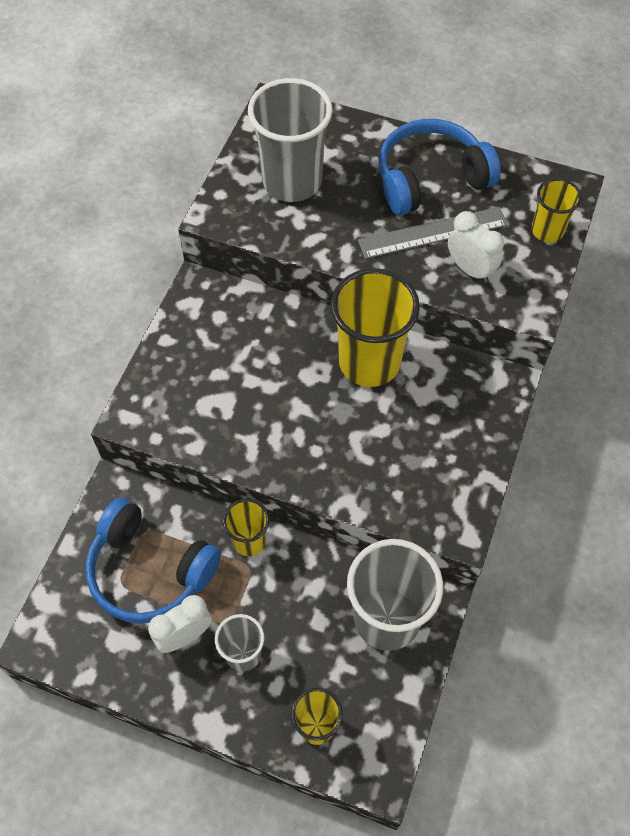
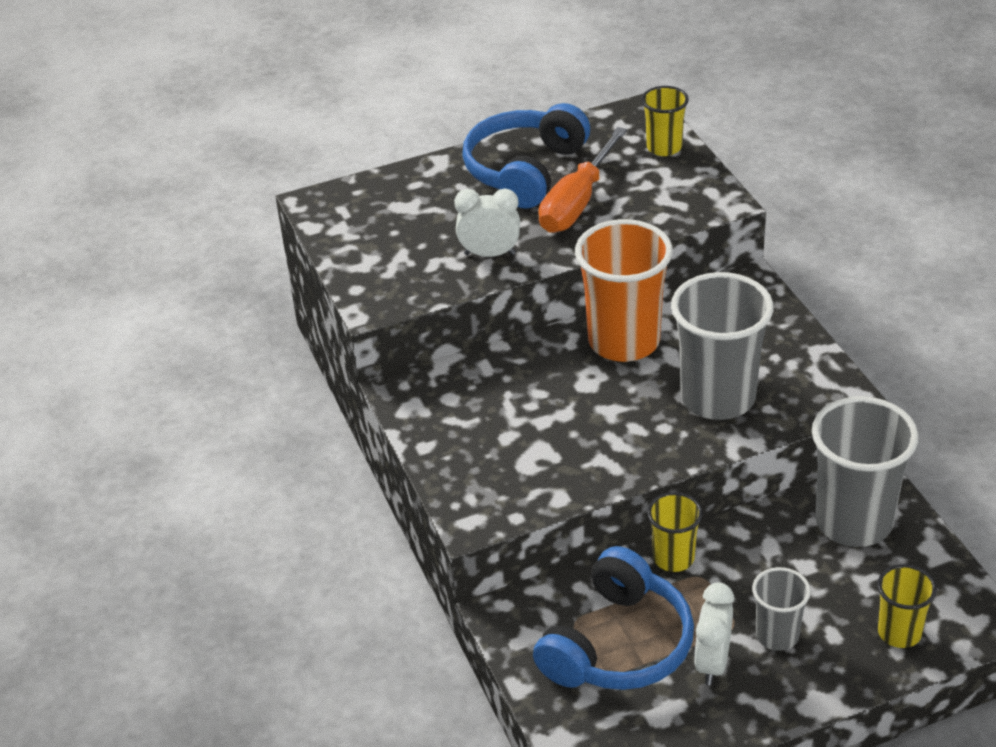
camera: 40 degrees left, 20 degrees down
blue headphones [85,498,221,624] -> blue headphones turned 45 degrees counterclockwise [533,546,694,690]
grey cup [248,78,333,202] -> grey cup moved to [671,272,774,420]
yellow cup [331,268,420,387] -> orange cup [575,219,673,362]
grey ruler [358,207,508,259] -> orange screwdriver [539,127,627,233]
white clock [448,211,504,283] -> white clock moved to [454,189,520,257]

